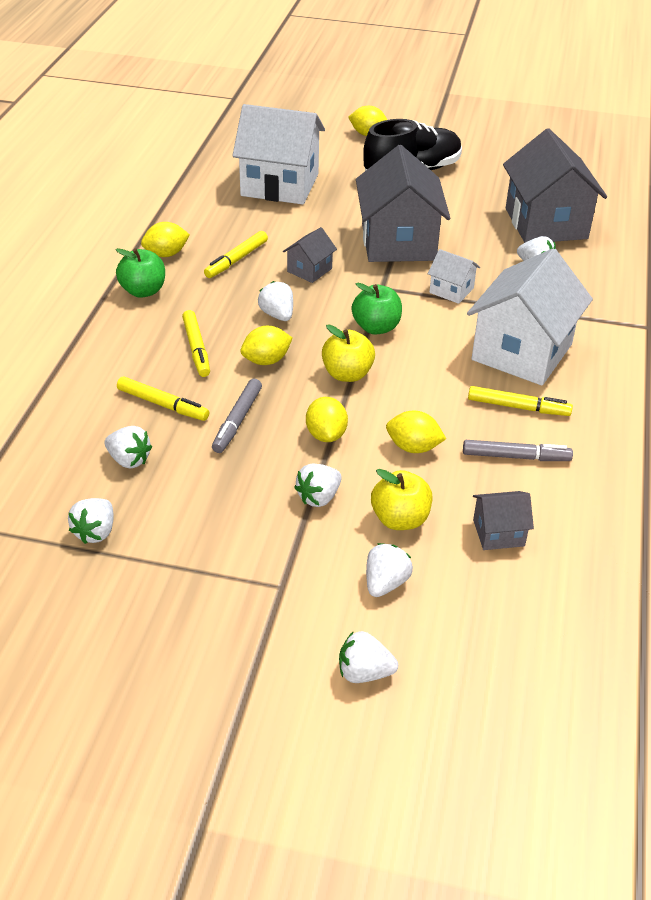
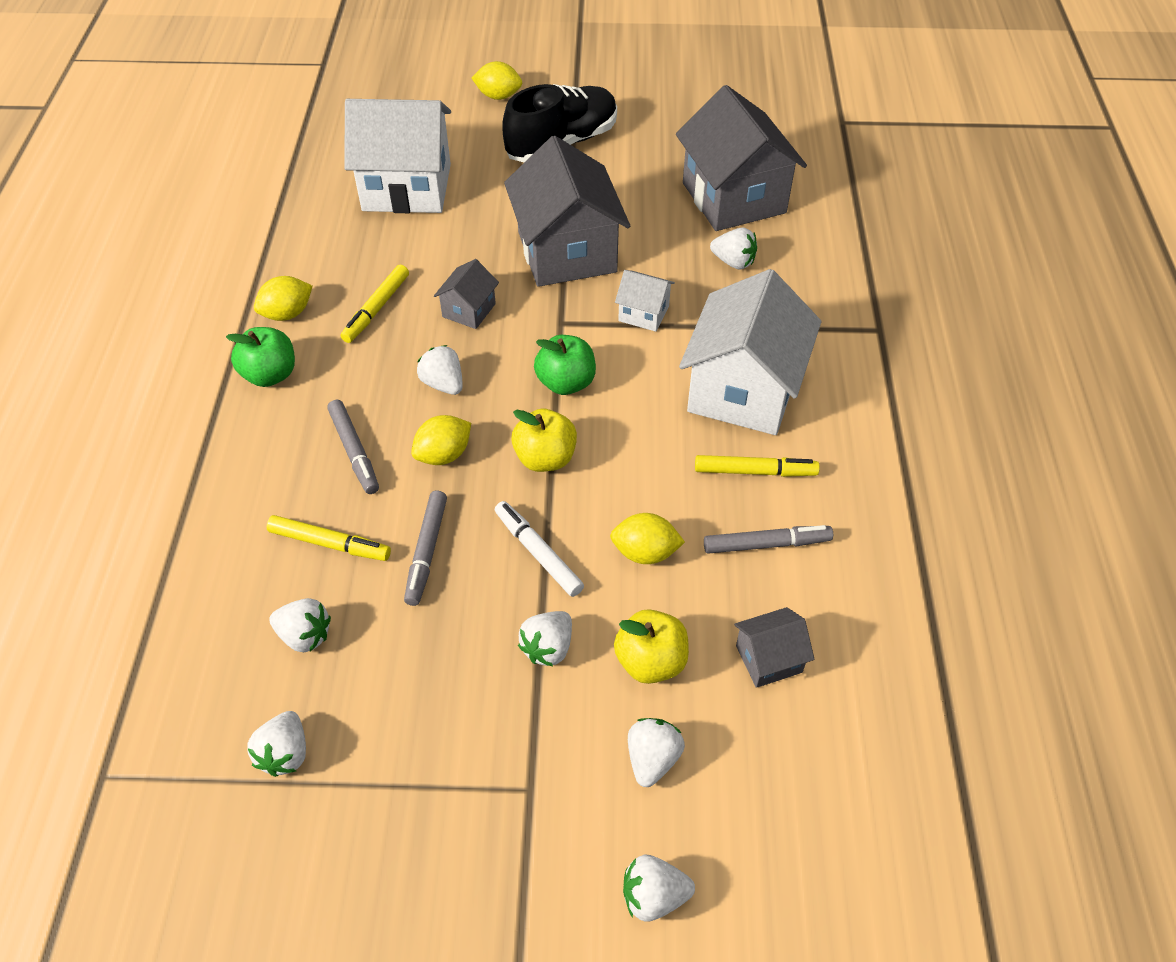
camera: 10 degrees left, 10 degrees up
yellow marker [182,310,210,377] -> grey marker [327,400,379,494]
yellow lemon [306,397,348,442] -> white marker [495,501,584,597]

